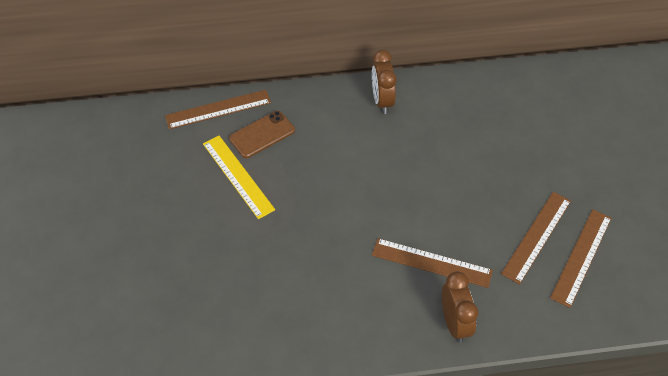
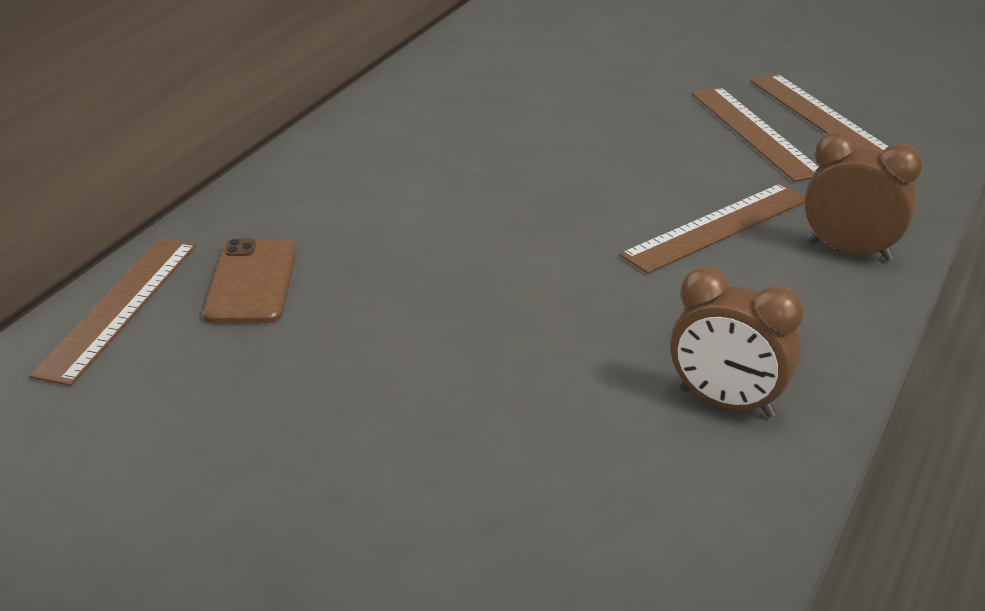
camera: 55 degrees left, 20 degrees down
yellow ruler [203,136,275,219] -> none
brown clock [372,50,397,114] -> brown clock moved to [671,267,804,417]

